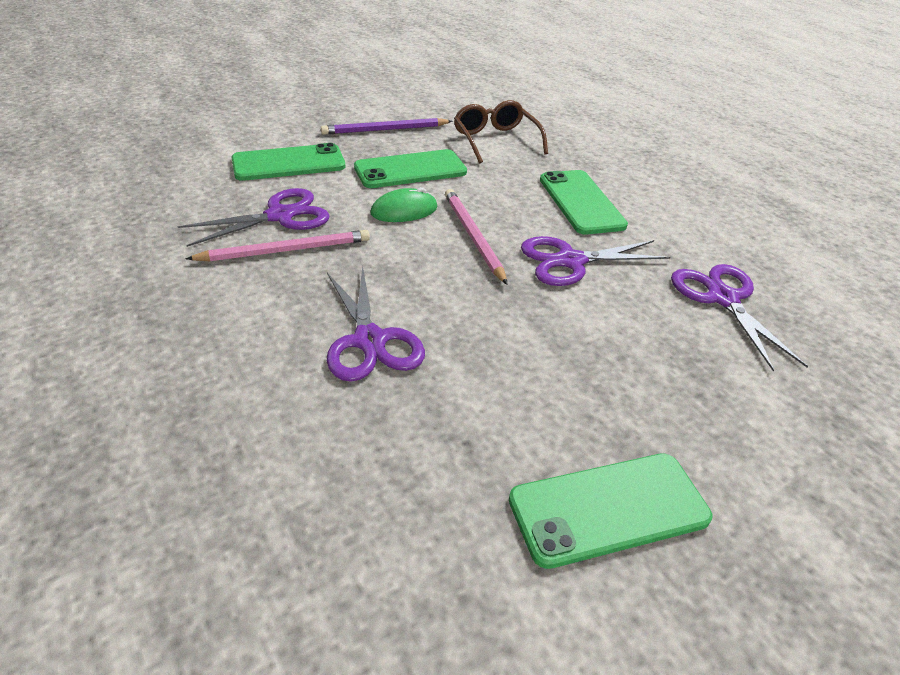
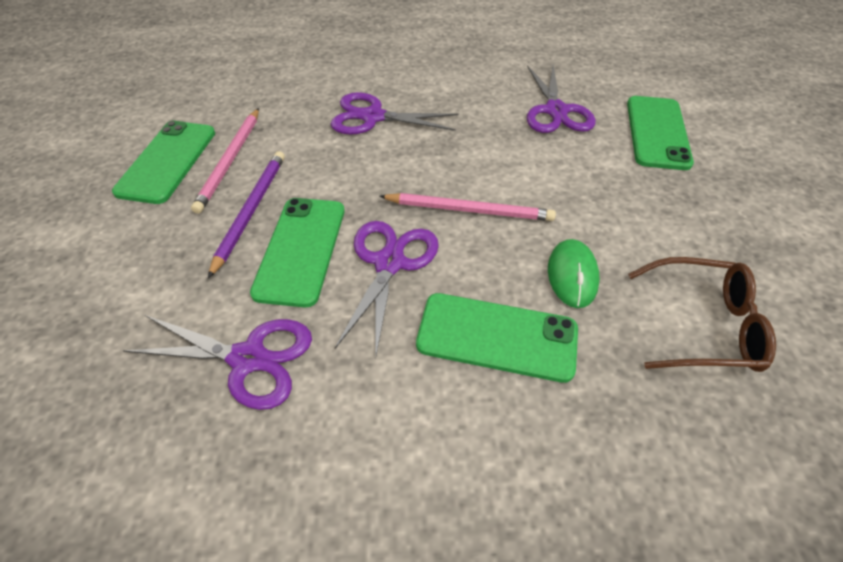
camera: 120 degrees right, 10 degrees up
pink pencil [186,230,370,262] -> pink pencil moved to [191,108,259,214]
purple pencil [321,118,452,135] -> purple pencil moved to [208,151,285,278]
green phone [354,149,467,188] -> green phone moved to [250,198,345,307]
green mouse [370,187,438,222] -> green mouse moved to [548,239,600,308]

